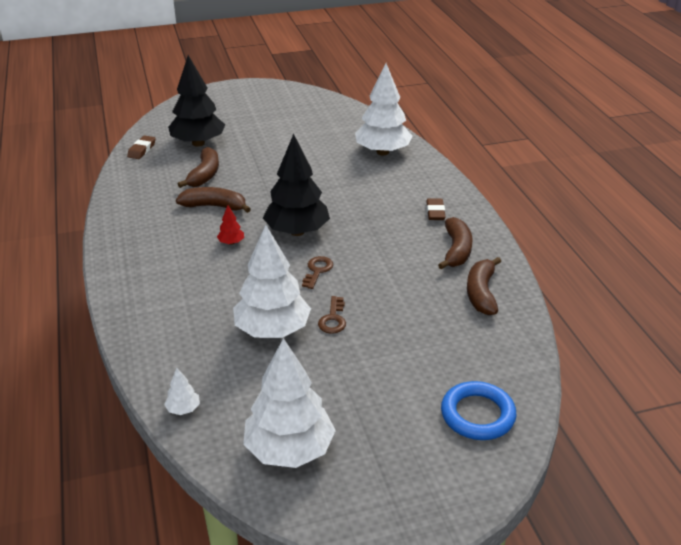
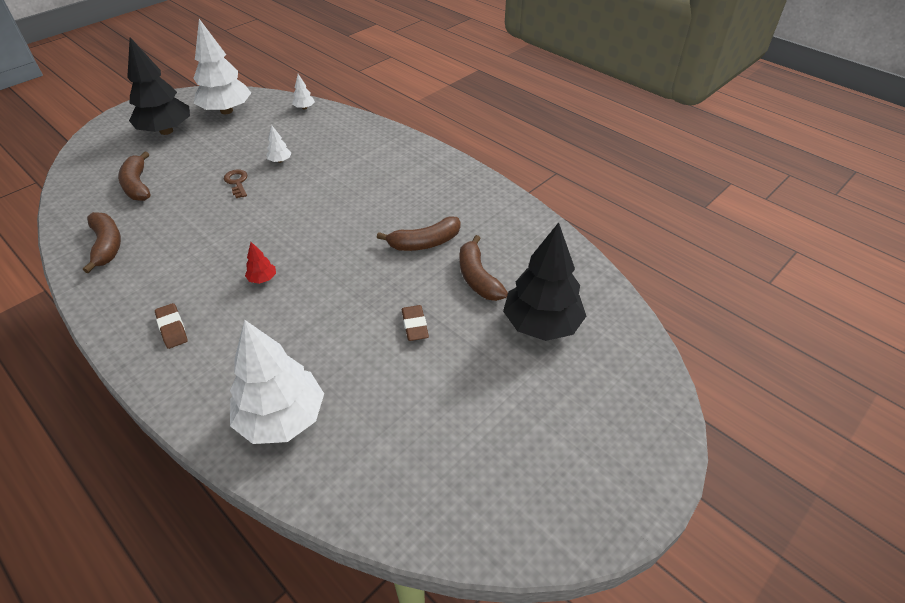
camera: 150 degrees right, 10 degrees up
brown eraser [127,135,156,159] -> brown eraser moved to [402,305,429,341]
red tree [217,205,244,245] -> red tree moved to [245,242,276,284]
white tree [233,225,311,338] -> white tree [266,125,292,163], size x0.41
black tree [263,134,330,236] -> black tree moved to [127,37,190,135]
brown key [302,256,333,289] -> none
brown banana [438,217,473,270] -> brown banana moved to [118,152,150,201]
blue ring [441,381,516,440] -> none

